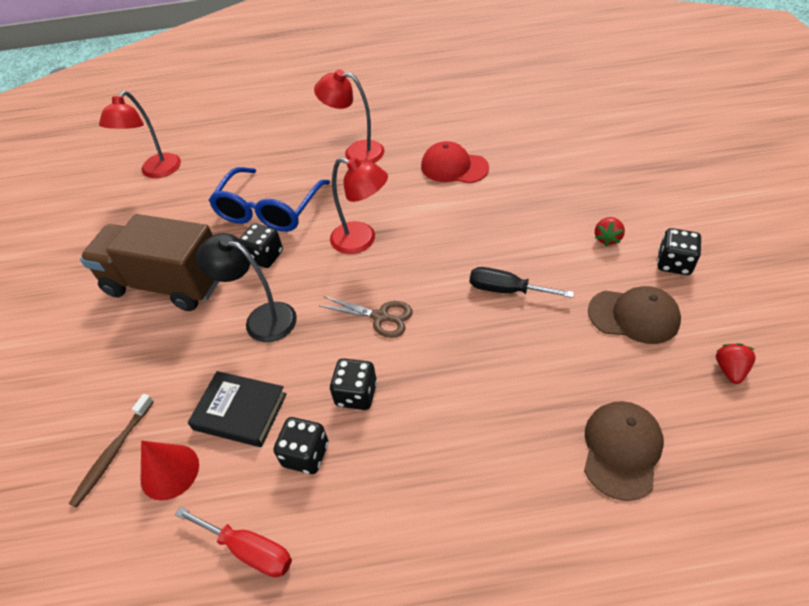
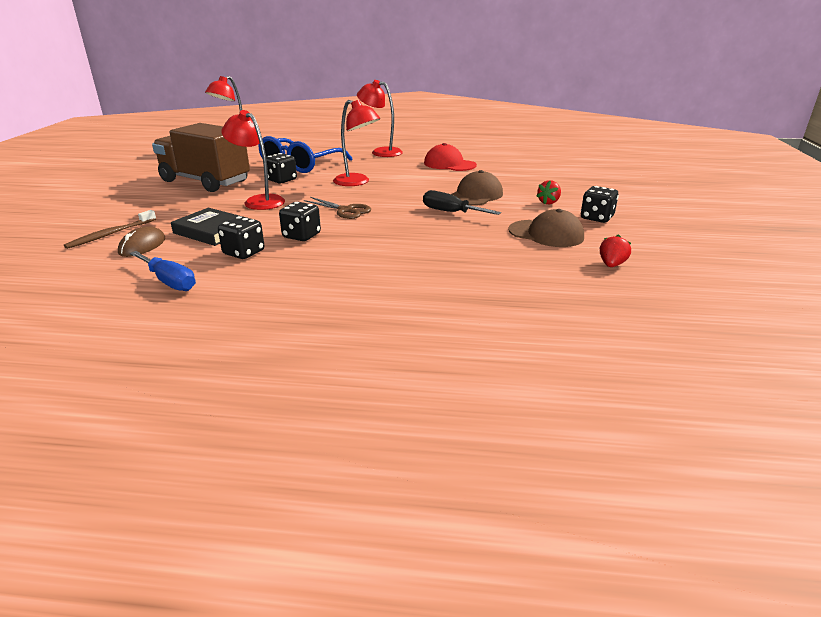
camera: 10 degrees right, 20 degrees down
red cone [141,441,199,501] -> brown mouse [118,226,165,257]
red screwdriver [175,507,292,577] -> blue screwdriver [130,251,196,291]
black lamp [196,233,297,342] -> red lamp [221,110,285,210]
brown cap [584,401,664,501] -> brown cap moved to [451,170,503,206]

